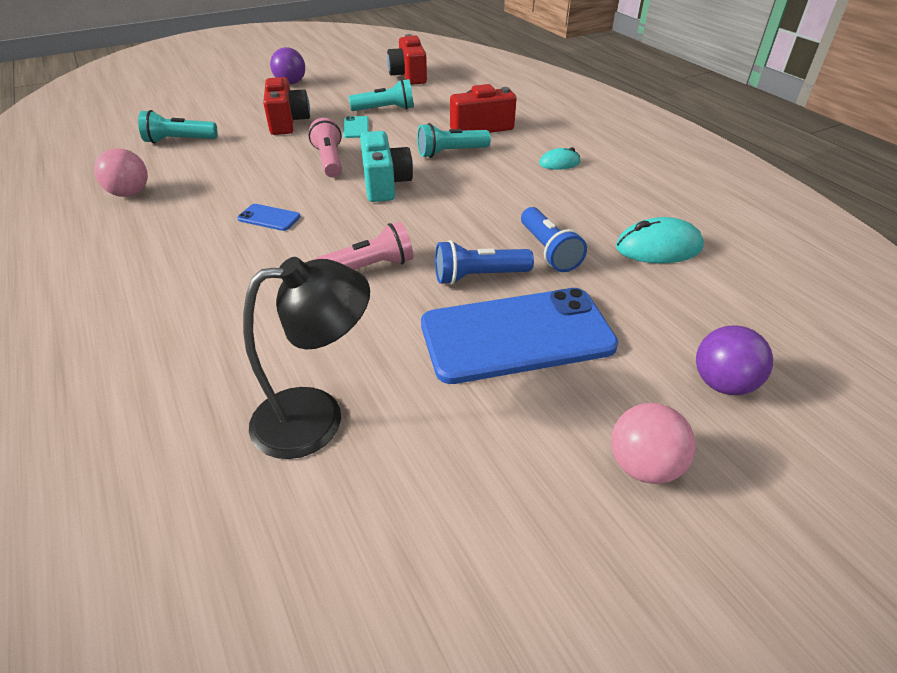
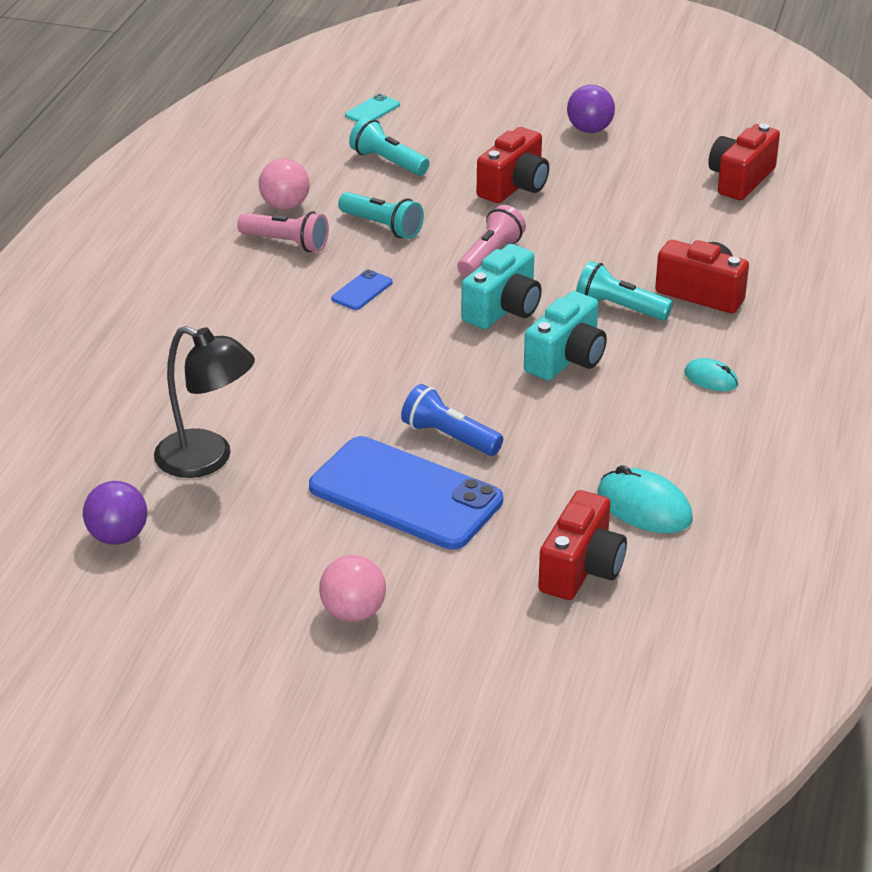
camera: 45 degrees right, 5 degrees down
blue phone [237,204,301,231] -> blue phone turned 60 degrees clockwise [331,270,392,310]
pink flashlight [314,222,413,270] -> pink flashlight moved to [237,211,329,252]
turquoise phone [343,116,369,138] -> turquoise phone moved to [345,94,400,122]
turquoise flashlight [349,79,414,111] -> turquoise flashlight moved to [338,192,424,239]
blue flashlight [521,207,587,272] -> none
purple ball [696,325,773,395] -> purple ball moved to [83,481,147,545]
none -> turquoise camera [524,291,607,380]
none -> red camera [538,490,627,600]

